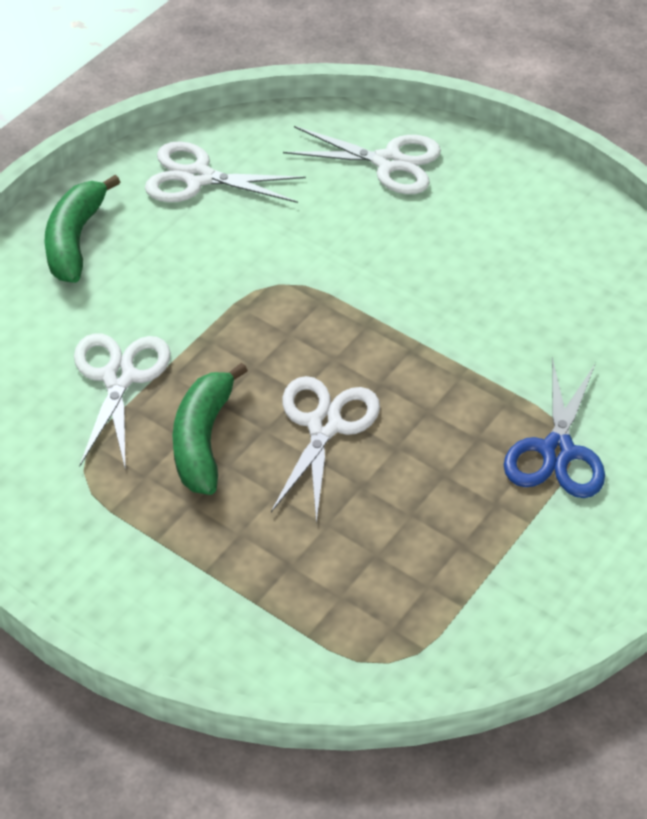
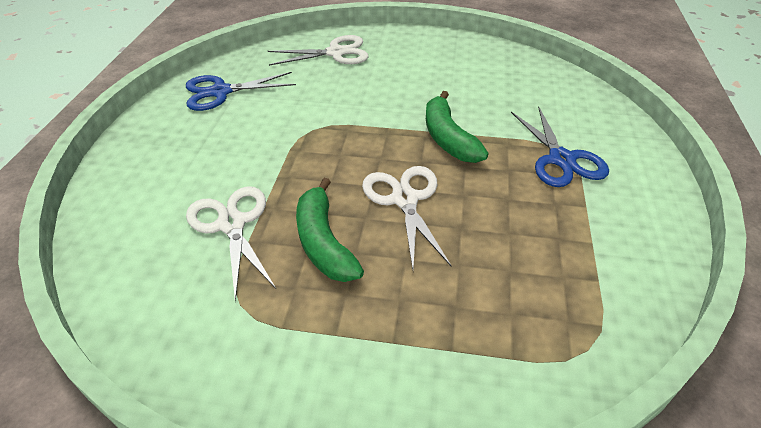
camera: 25 degrees left, 5 degrees down
green banana [44,175,120,283] -> green banana moved to [426,91,488,163]
white scissors [145,141,306,203] -> blue scissors [186,72,296,111]

